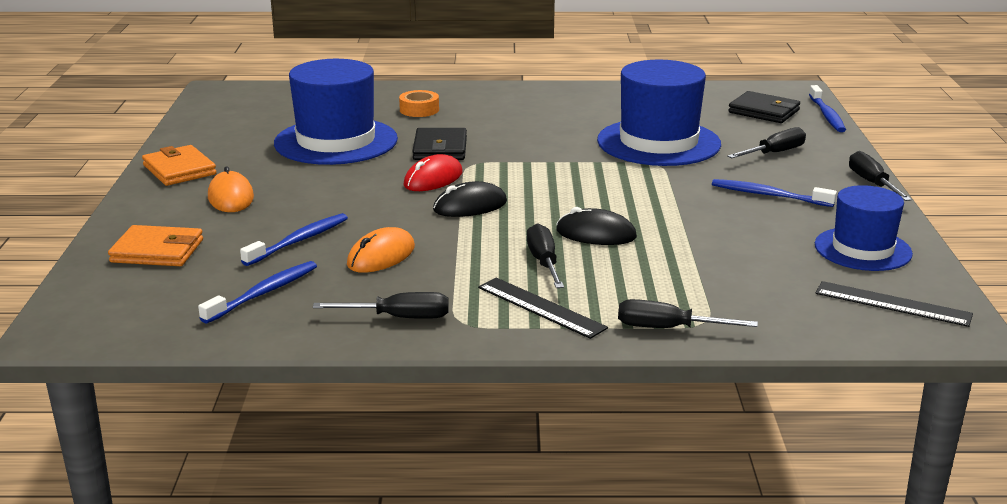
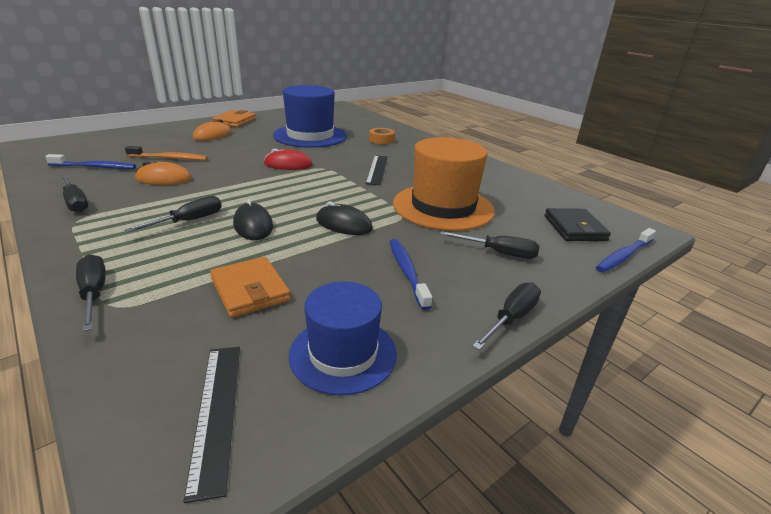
camera: 50 degrees right, 5 degrees up
orange wallet [108,225,203,266] -> orange wallet moved to [210,257,291,318]
blue toothbrush [240,213,348,266] -> orange toothbrush [125,146,208,160]
black wallet [412,128,467,160] -> none
black mouse [433,181,507,217] -> black mouse moved to [316,202,373,235]
black ruler [478,278,608,339] -> black ruler moved to [365,155,388,185]
blue hat [597,60,721,166] -> orange hat [393,137,495,231]

